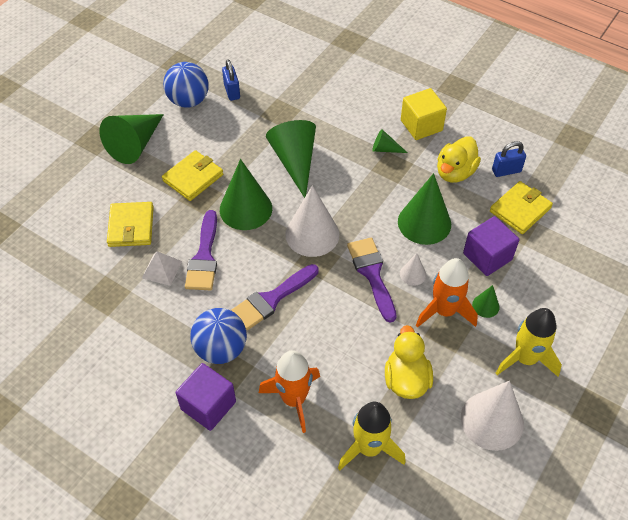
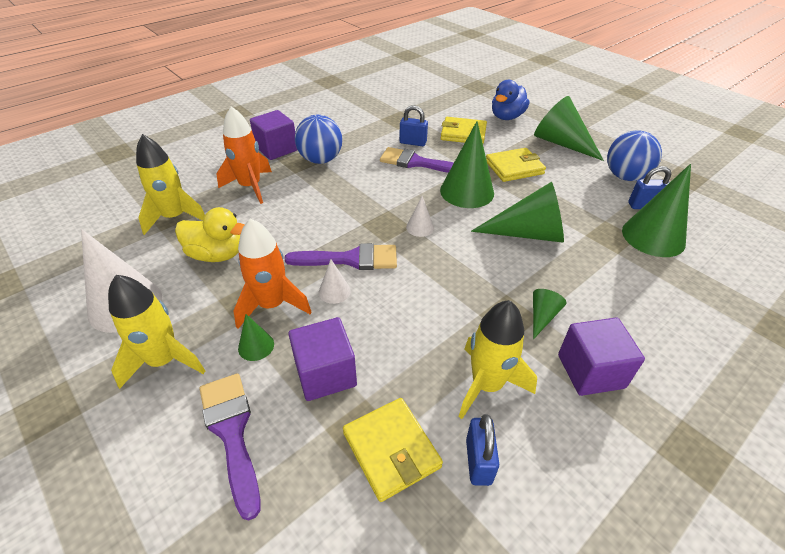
camera: 105 degrees right, 10 degrees down
white pyramid [142,251,182,286] -> blue padlock [399,105,428,146]
yellow wallet [162,150,223,201] -> yellow wallet turned 75 degrees counterclockwise [486,148,546,182]
purple brush [231,264,319,330] -> purple brush moved to [199,373,261,520]
white cone [285,185,339,257] -> white cone [406,196,434,237], size x0.47
green cone [398,173,451,245] -> green cone moved to [622,164,691,257]
yellow cube [401,88,447,140] -> purple cube [558,318,645,396]
yellow duck [437,136,481,183] -> yellow rocket [459,300,537,419]
none -> blue duck [492,80,529,120]

